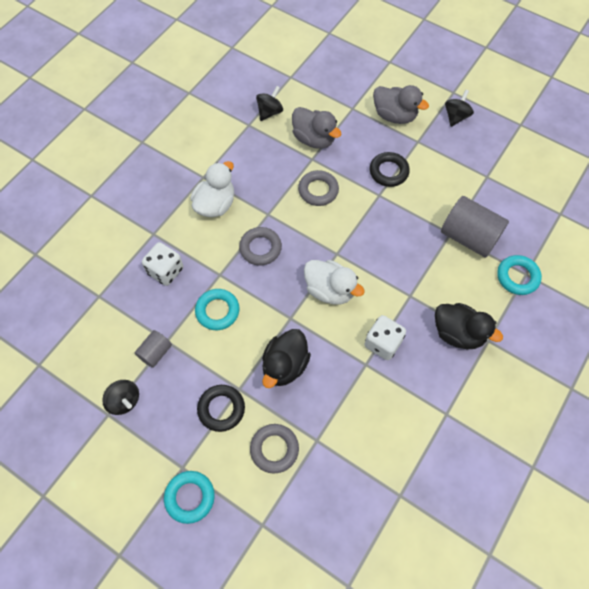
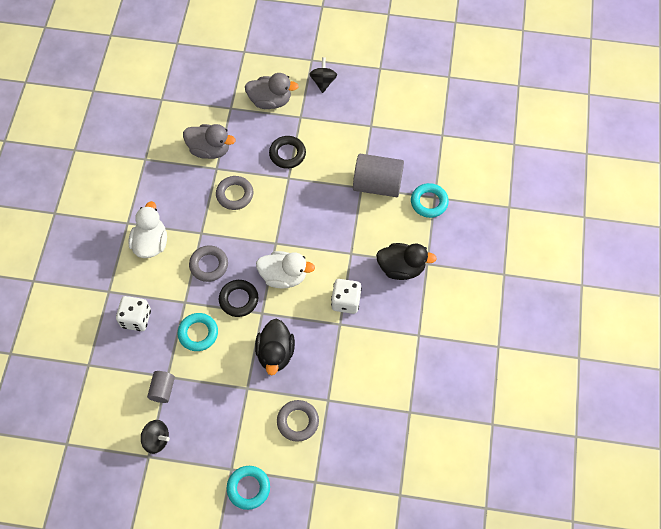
camera: 25 degrees left, 0 degrees up
black ring [197,385,245,432] -> black ring moved to [219,280,258,317]
black spinning top [256,86,283,121] -> none

